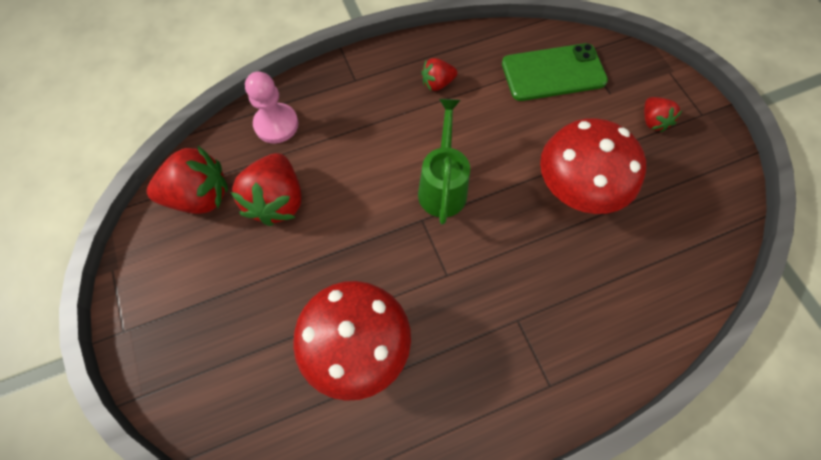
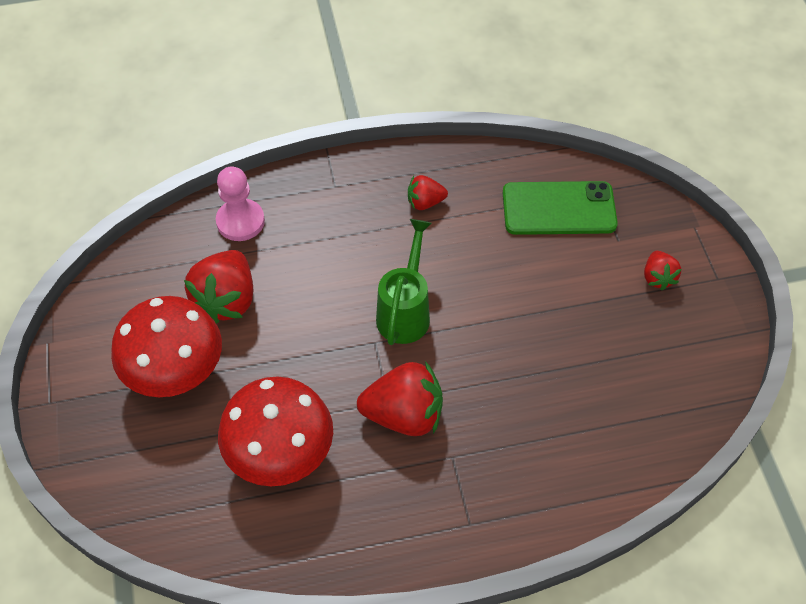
camera: 10 degrees right, 10 degrees down
red strawberry [147,146,228,214] -> red strawberry moved to [357,361,443,436]
red mushroom [540,118,646,214] -> red mushroom moved to [111,296,222,397]

